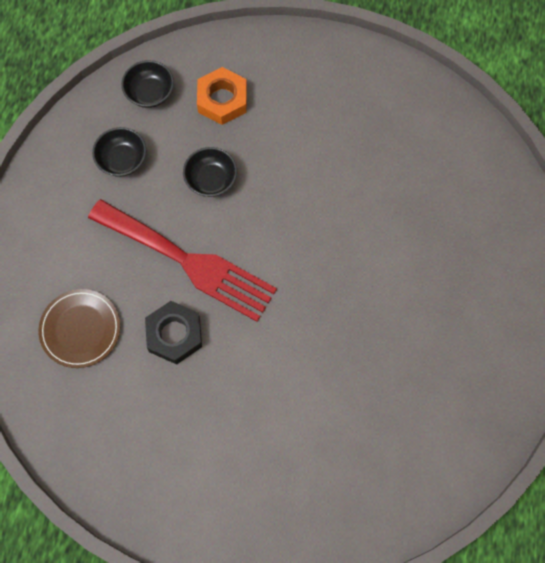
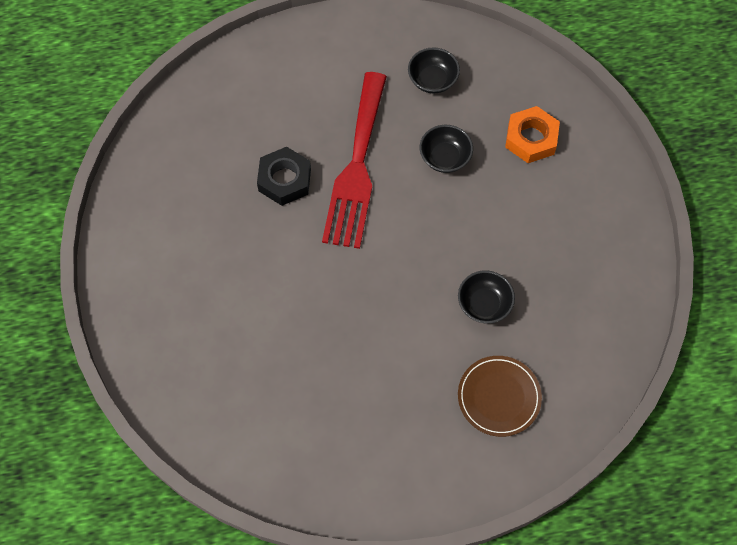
camera: 70 degrees right, 5 degrees down
brown plate [38,289,120,368] -> brown plate moved to [458,356,542,437]
black bowl [121,60,174,108] -> black bowl moved to [458,270,515,324]

